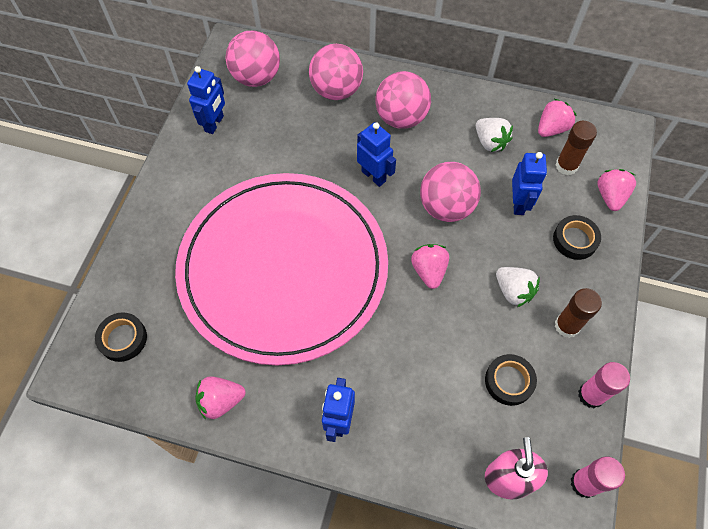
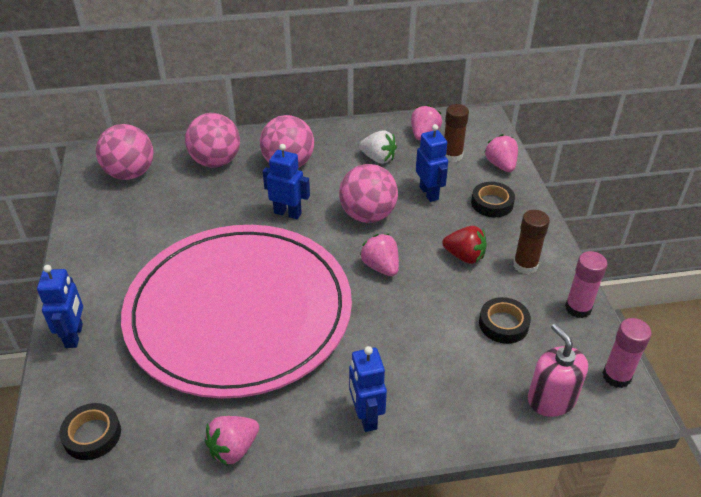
camera: 25 degrees left, 20 degrees down
blue robot [187,66,225,134] -> blue robot moved to [37,265,83,348]
white strawberry [496,267,540,307] -> red strawberry [442,226,487,264]

